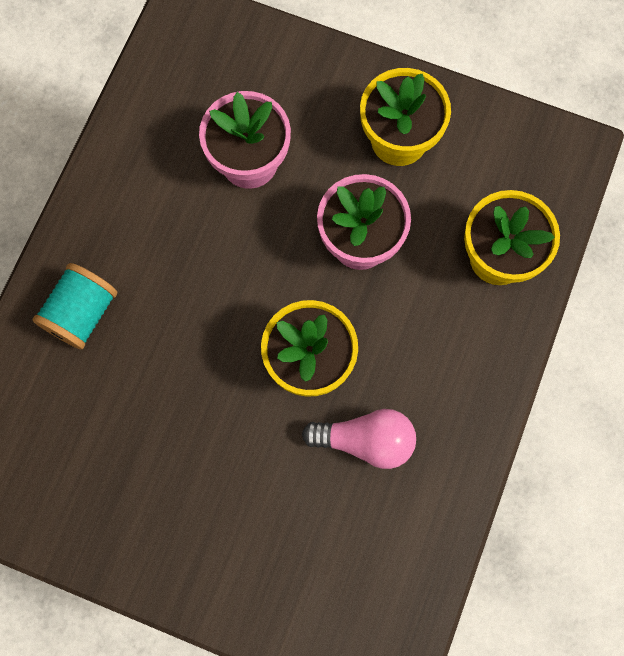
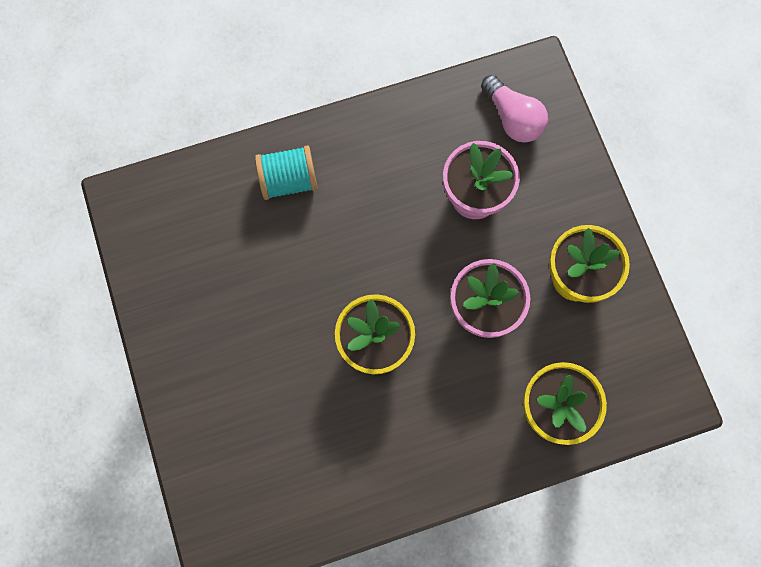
camera: 50 degrees right, 0 degrees up
pink light bulb [302,409,416,469] -> pink light bulb moved to [481,75,548,143]

